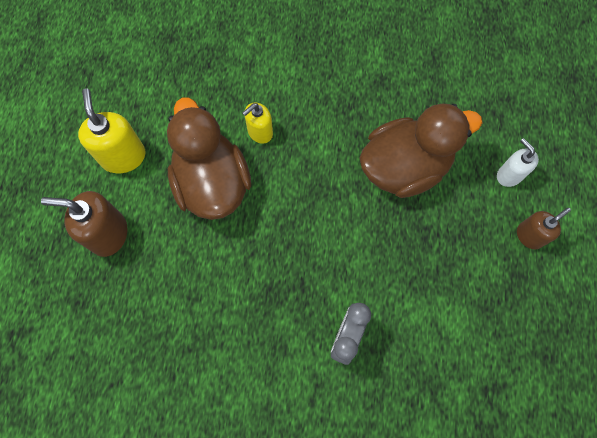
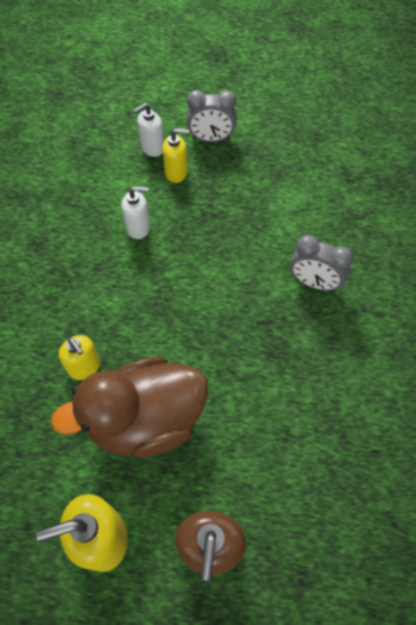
camera: 90 degrees left, 10 degrees down
brown duck [360,104,482,198] -> white soap dispenser [121,186,150,239]
brown soap dispenser [517,207,571,249] -> grey clock [186,90,236,142]
none -> yellow soap dispenser [162,128,189,183]

